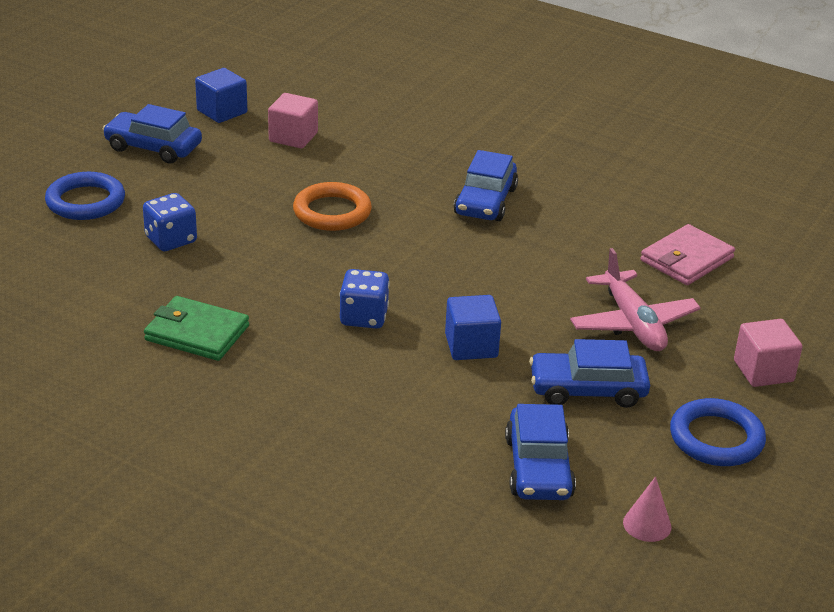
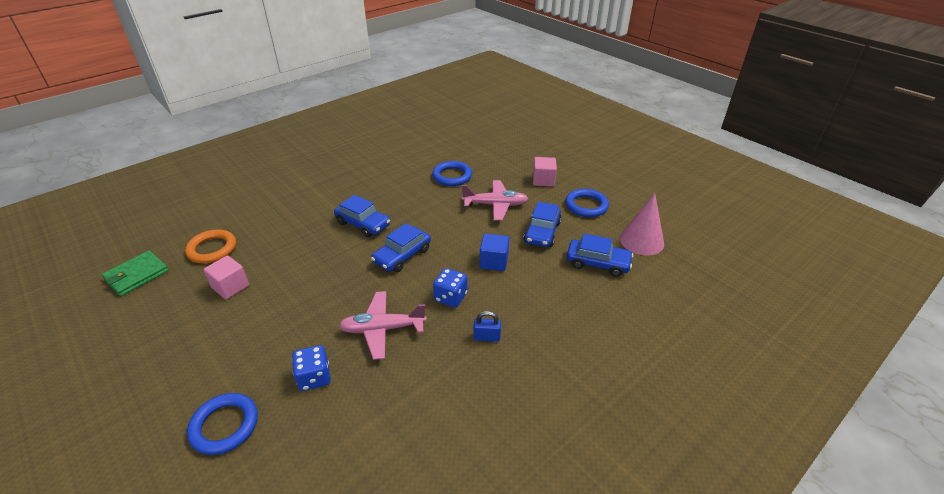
camera: 70 degrees left, 5 degrees up
blue car [103,104,202,163] -> blue car moved to [371,223,431,272]
green wallet [144,296,249,361] -> green wallet moved to [102,250,169,296]
blue cube [195,68,247,123] -> none
orange ring [293,182,372,231] -> orange ring moved to [185,229,236,264]
pink cone [623,476,671,542] -> pink cone [620,193,664,256], size x1.97
pink wallet [640,224,735,285] -> blue ring [432,161,472,186]
none -> pink plane [339,291,427,360]
none -> blue padlock [474,311,501,342]

